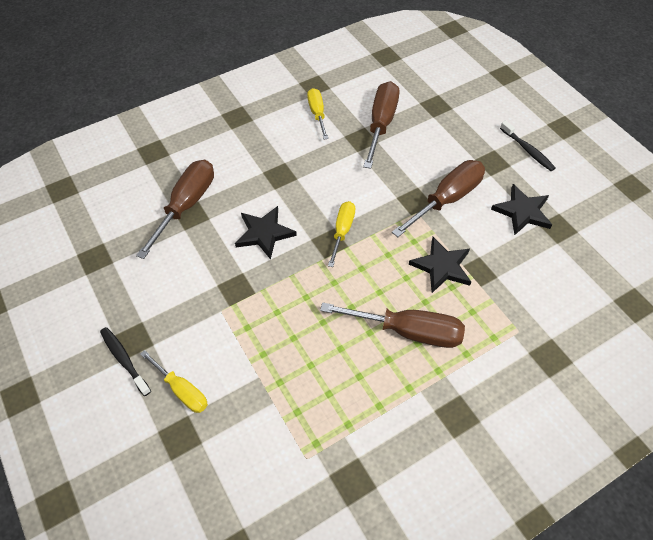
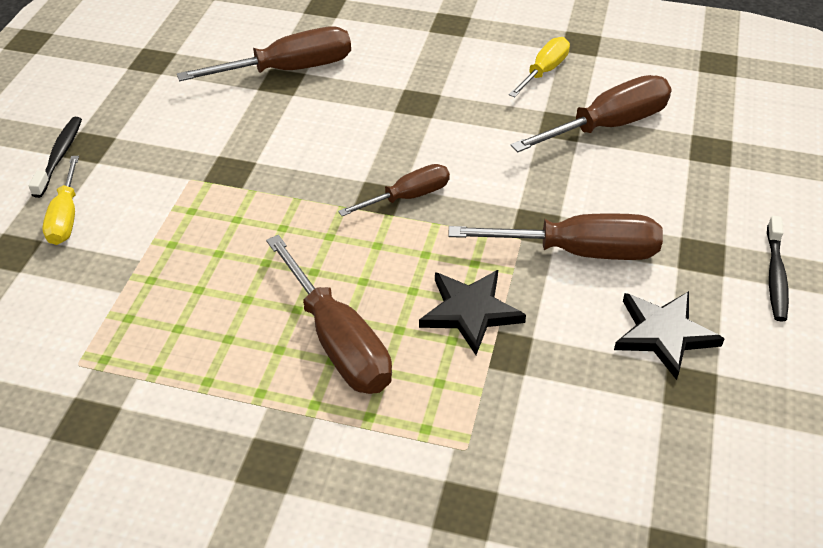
camera: 45 degrees right, 10 degrees down
black star [235,206,297,260] -> none
yellow screwdriver [328,201,355,267] -> brown screwdriver [338,164,450,216]

